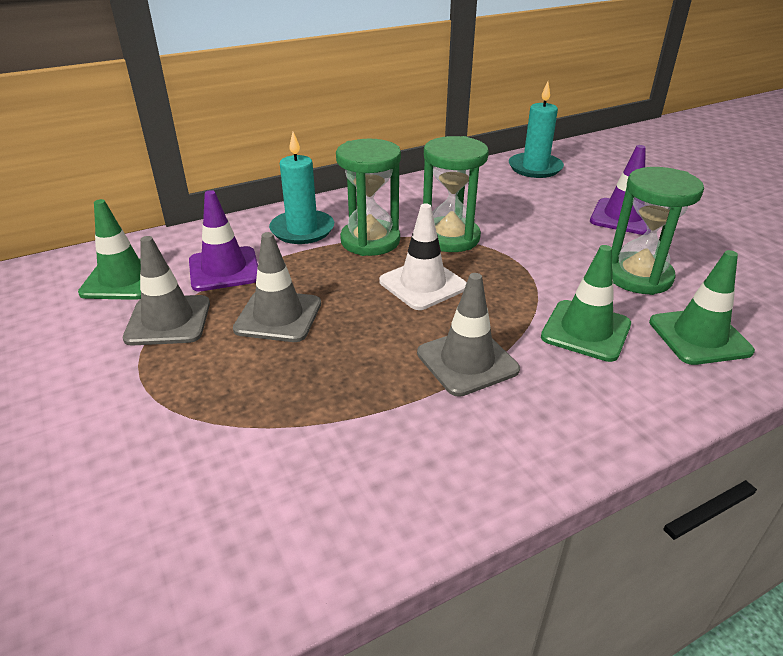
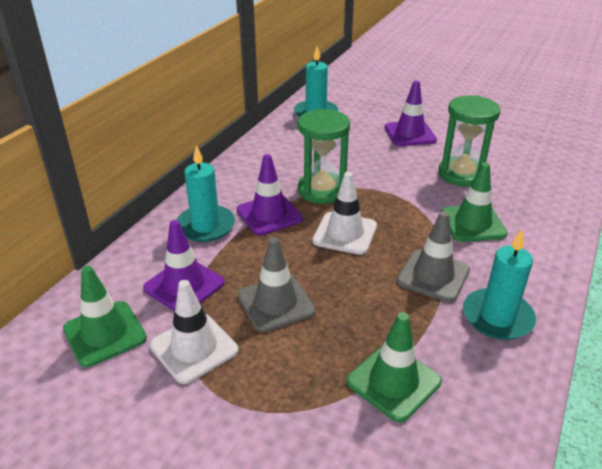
camera: 35 degrees left, 0 degrees up
grey traffic cone [123,236,210,346] -> white traffic cone [150,280,238,384]
green hourglass [336,139,401,256] -> purple traffic cone [237,154,303,235]
green traffic cone [649,250,755,365] -> green traffic cone moved to [347,312,442,423]
none -> turquoise candle [463,230,536,340]

